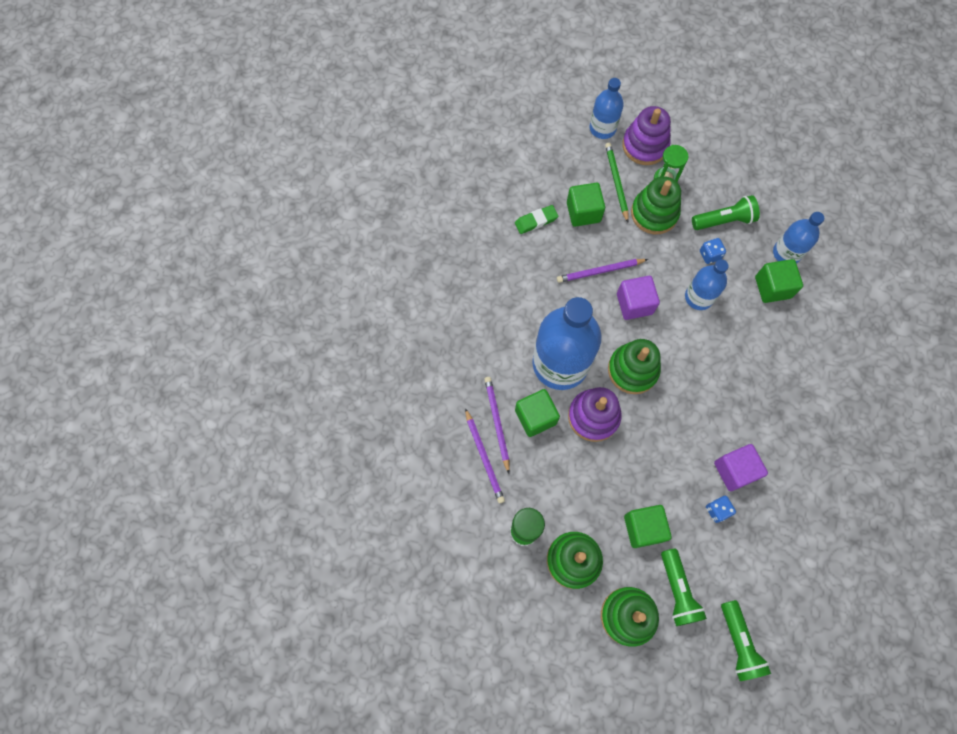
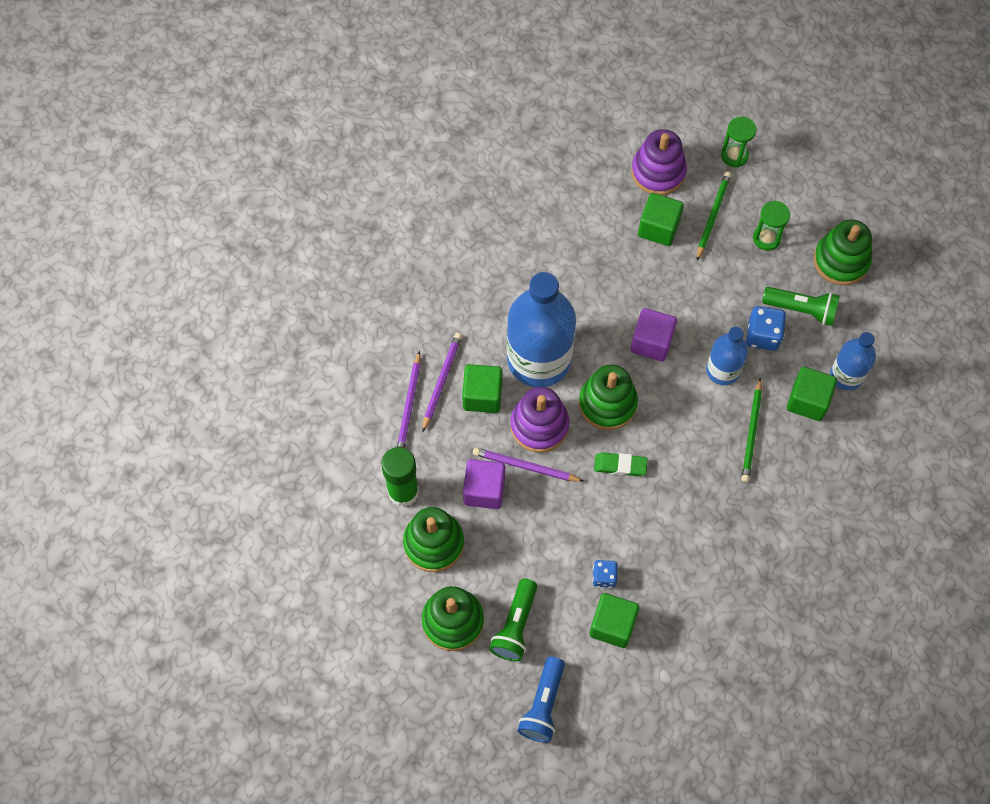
camera: 30 degrees right, 5 degrees down
green eraser [515,205,558,234] -> green eraser moved to [594,452,647,476]
purple pencil [557,259,648,283] -> purple pencil moved to [473,448,583,482]
blue bottle [590,78,624,139] -> green hourglass [721,117,757,167]
purple stacking toy [622,106,671,165] -> purple stacking toy moved to [631,129,687,195]
green cube [624,505,672,548] -> green cube moved to [589,593,639,648]
green stacking toy [631,176,681,234] -> green stacking toy moved to [814,220,872,285]
blue dice [700,238,726,264] -> blue dice [746,306,786,351], size x1.55
purple cube [714,444,768,491] -> purple cube moved to [463,459,505,509]
green flashlight [721,600,771,681] -> blue flashlight [517,656,565,742]
none -> green pencil [741,378,762,482]

